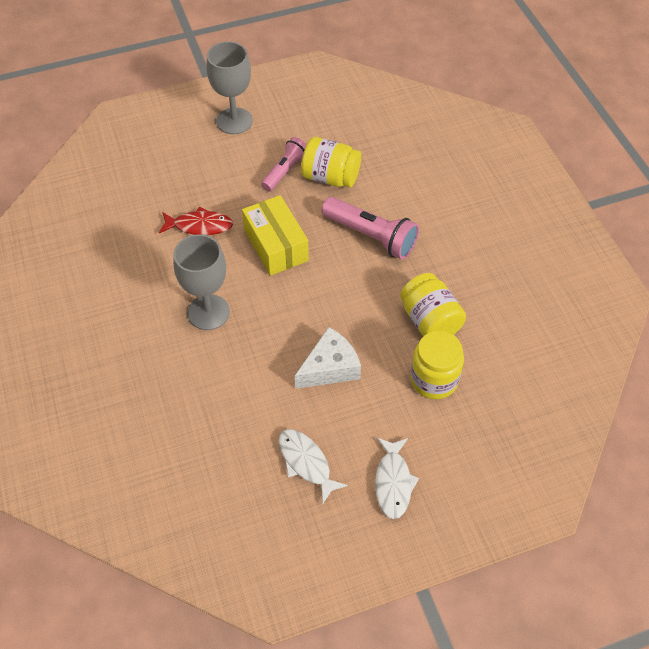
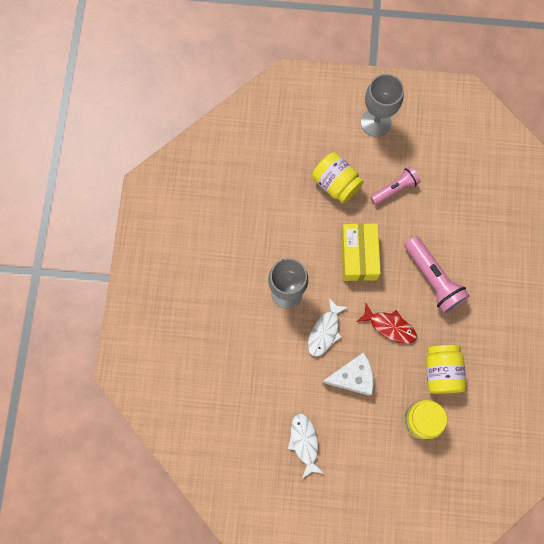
camera: 25 degrees right, 20 degrees up
red fish [159,207,233,235] -> red fish moved to [357,303,417,344]
yellow jar [301,137,361,187] -> yellow jar moved to [312,152,364,203]
white fish [375,438,419,519] -> white fish moved to [308,298,348,357]

